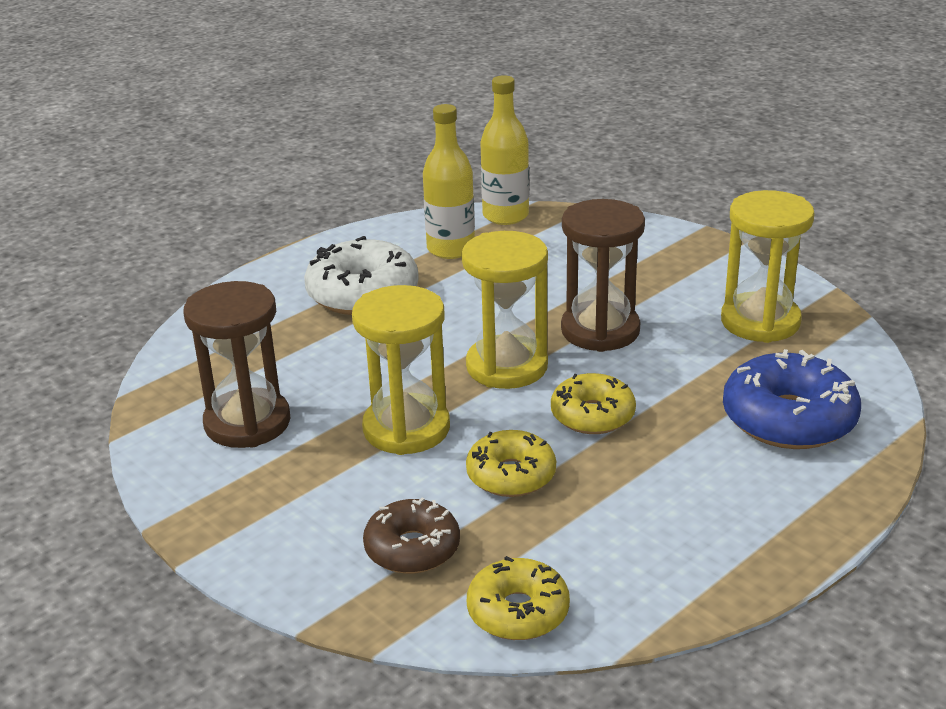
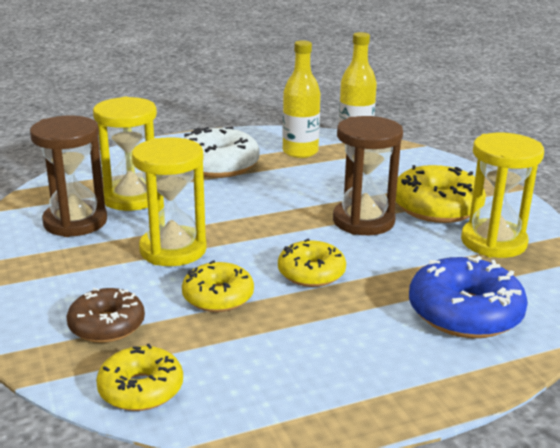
camera: 20 degrees right, 5 degrees down
yellow hourglass [462,231,548,389] -> yellow hourglass moved to [93,97,157,211]
none -> yellow donut [396,165,486,223]

